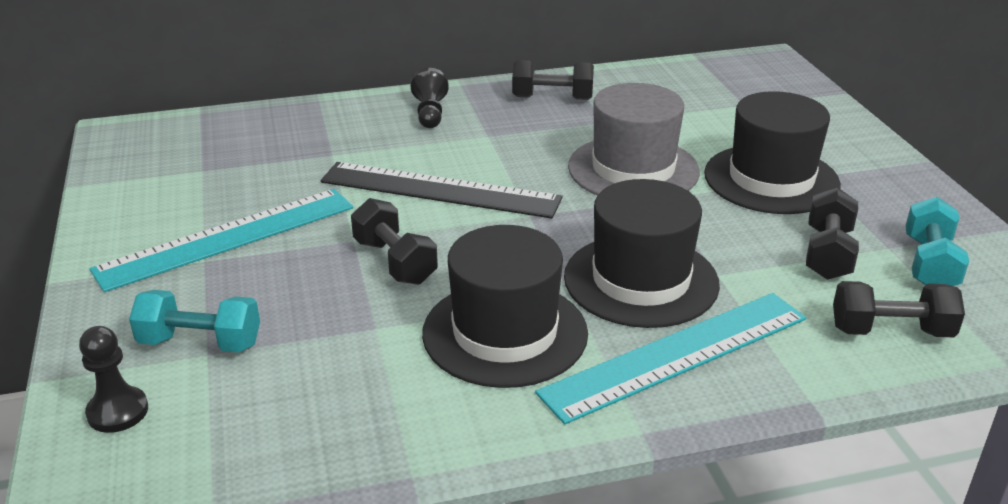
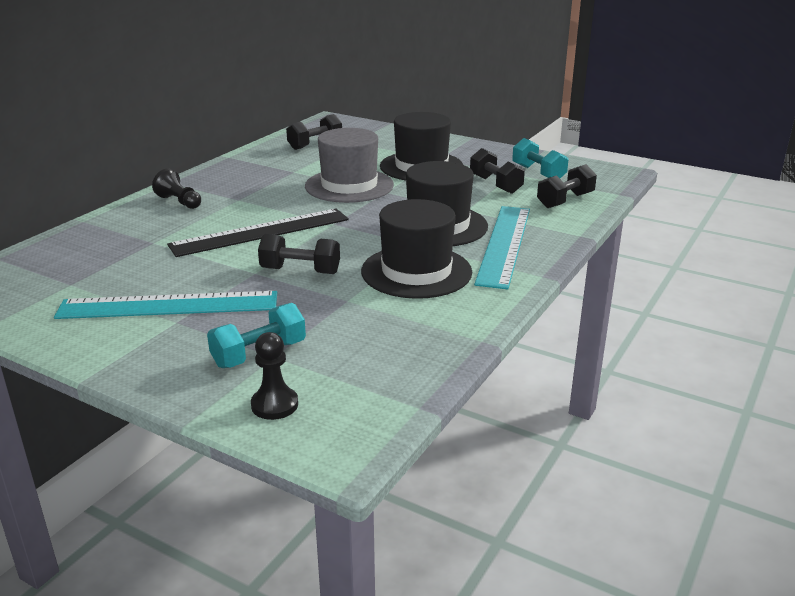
camera: 45 degrees left, 5 degrees down
turquoise ruler [90,189,353,292] -> turquoise ruler turned 75 degrees clockwise [54,291,277,319]
black dumbbell [512,60,594,100] -> black dumbbell moved to [286,114,342,150]

